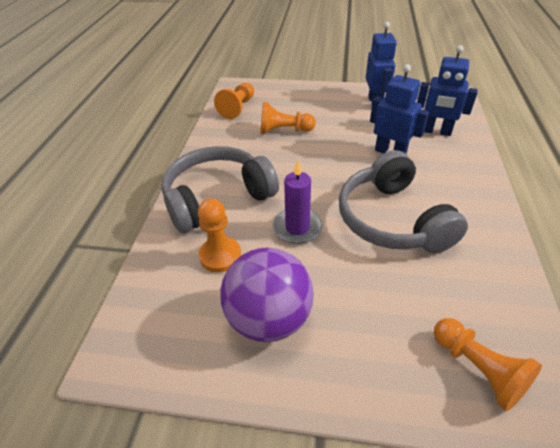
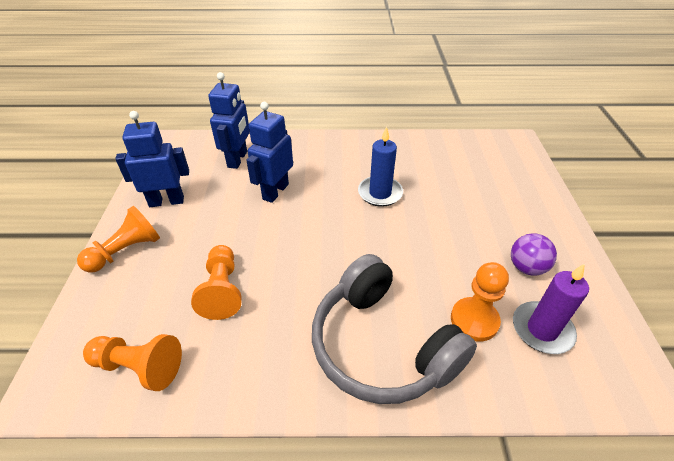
camera: 100 degrees left, 0 degrees up
purple ball [220,248,313,342] -> purple ball [511,233,557,276], size x0.53
purple candle [273,160,323,244] -> purple candle moved to [513,263,589,354]
grey headphones [339,150,468,253] -> blue candle [358,126,403,207]
orange pawn [434,318,542,411] -> orange pawn moved to [77,206,160,273]

